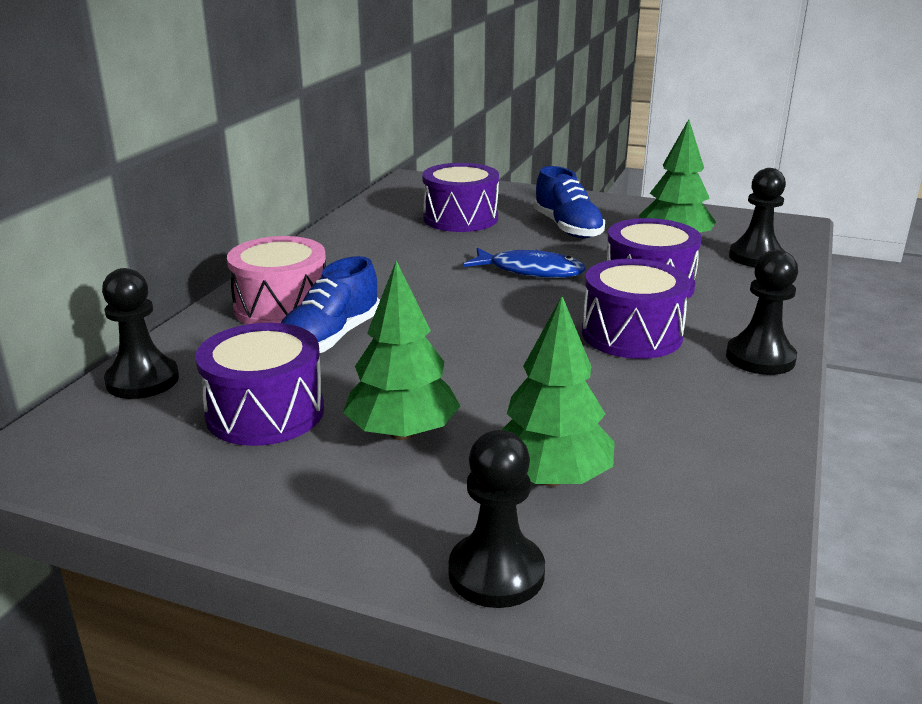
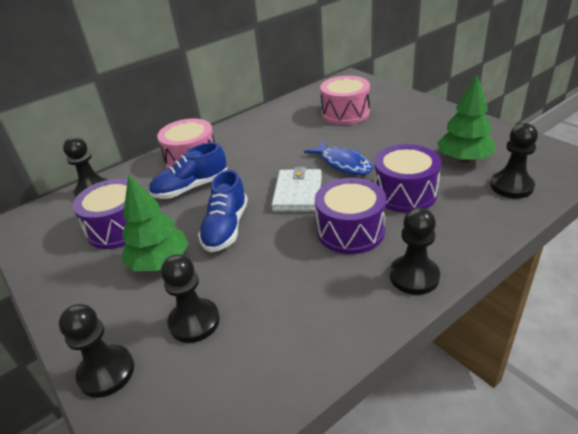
camera: 35 degrees right, 10 degrees up
purple drum [422,163,499,232] -> pink drum [320,76,370,125]
green tree [502,296,615,487] -> black pawn [161,254,220,343]
blue shoe [533,166,605,239] -> blue shoe moved to [198,170,248,252]
none -> white wallet [271,167,322,212]

